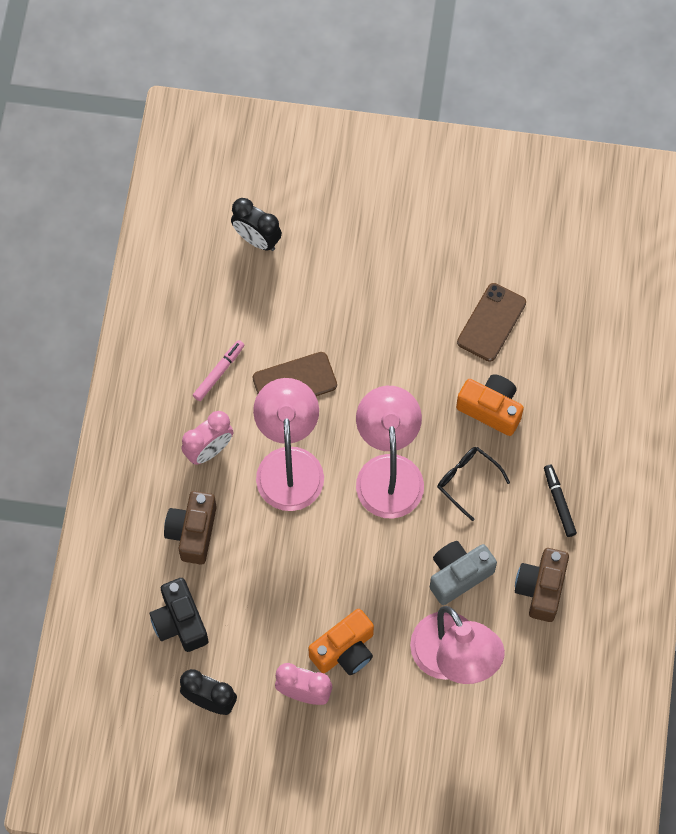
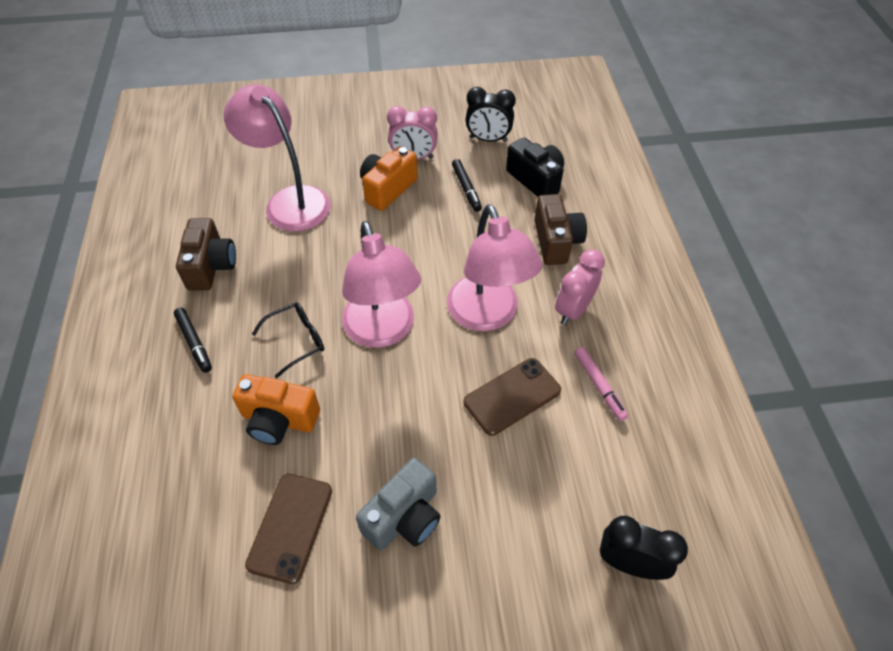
camera: 165 degrees right, 15 degrees down
pink marker [193,340,244,401] -> pink marker turned 45 degrees counterclockwise [574,347,628,421]
grey camera [430,541,497,605] -> grey camera moved to [356,458,441,550]
black glasses [437,447,510,521] -> black glasses turned 60 degrees counterclockwise [252,302,324,378]
none -> black marker [452,159,482,212]

